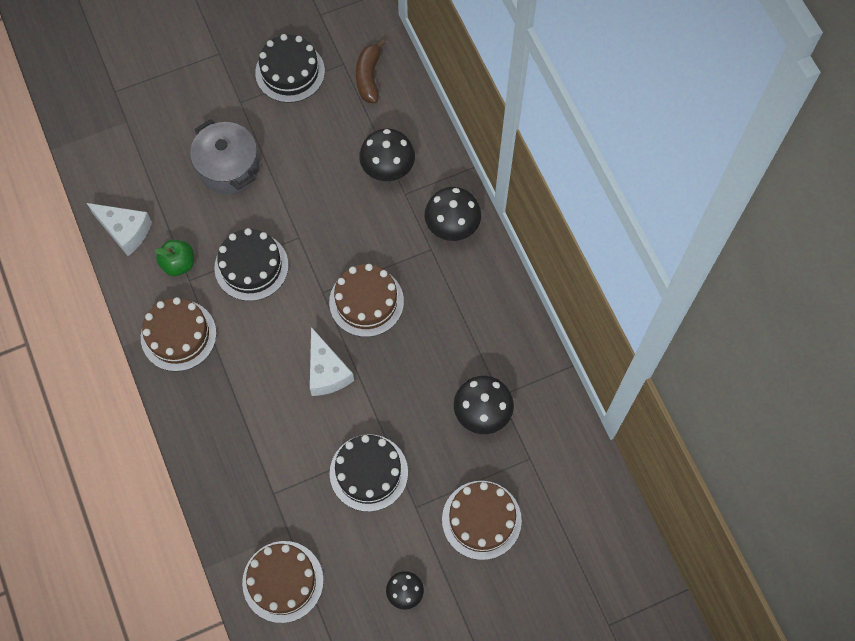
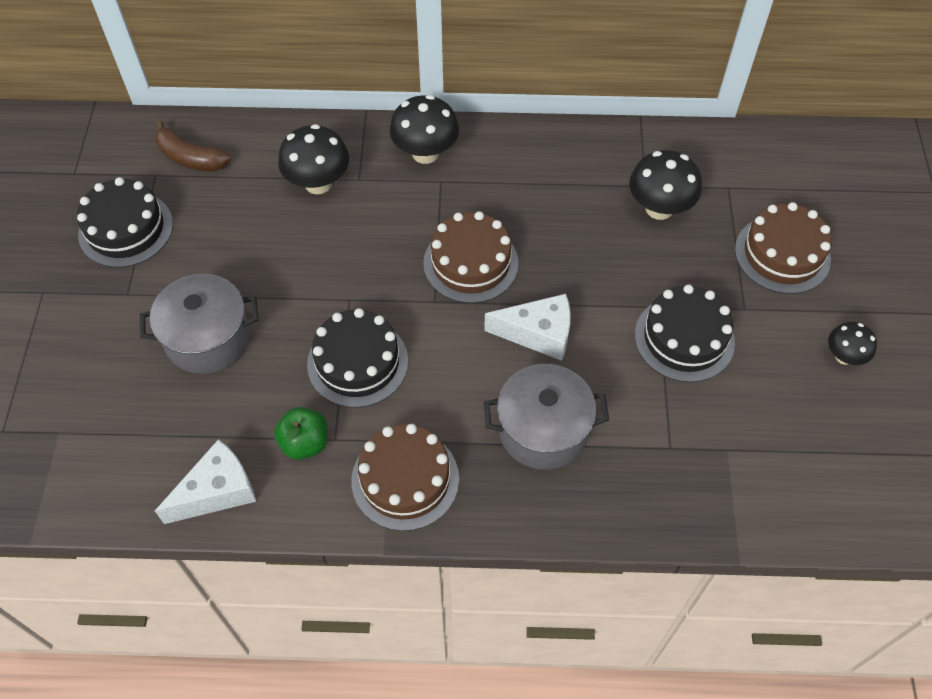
camera: 65 degrees left, 10 degrees down
brown cake [242,541,324,623] -> none
none -> grey pot [484,364,609,470]

